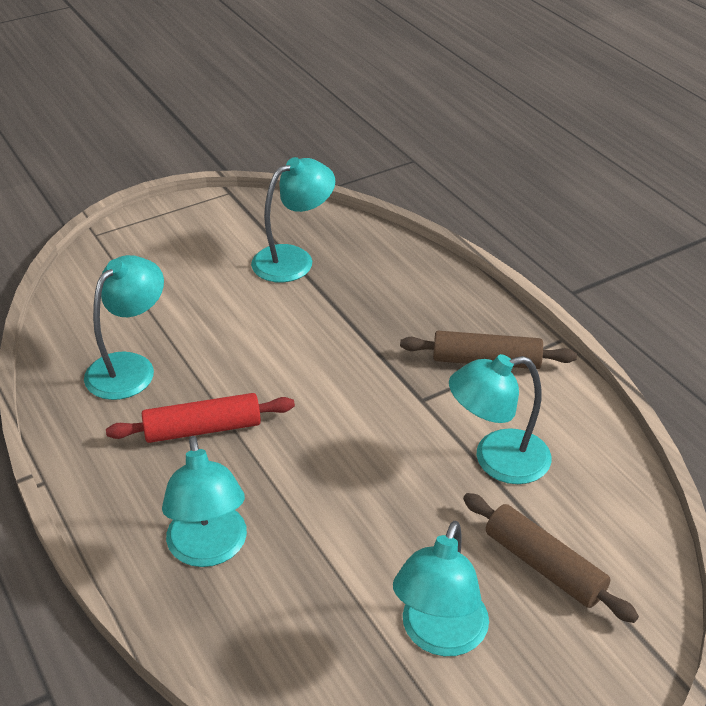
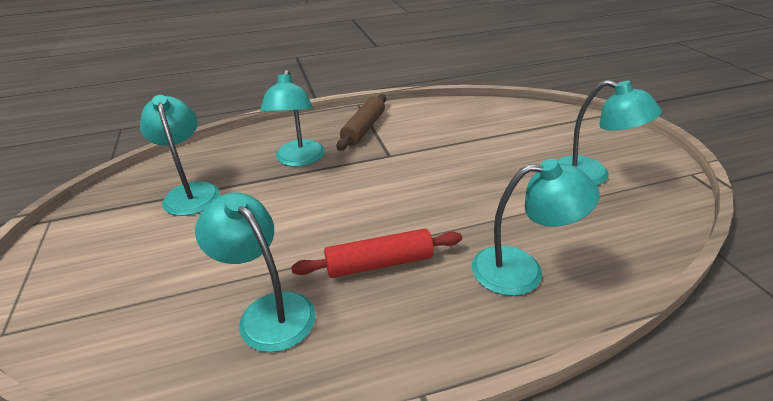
camera: 75 degrees left, 5 degrees down
red rolling pin [106,393,295,443] -> red rolling pin turned 75 degrees clockwise [291,229,462,278]
turquoise lamp [449,354,551,484] -> turquoise lamp moved to [260,70,325,167]
brown rolling pin [463,493,639,623] -> none

